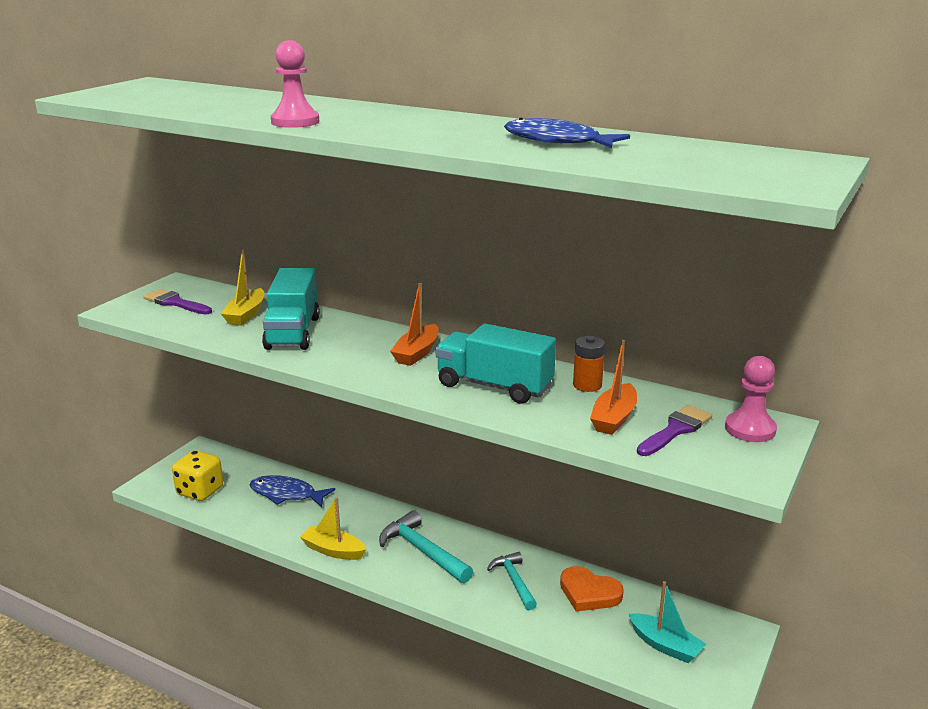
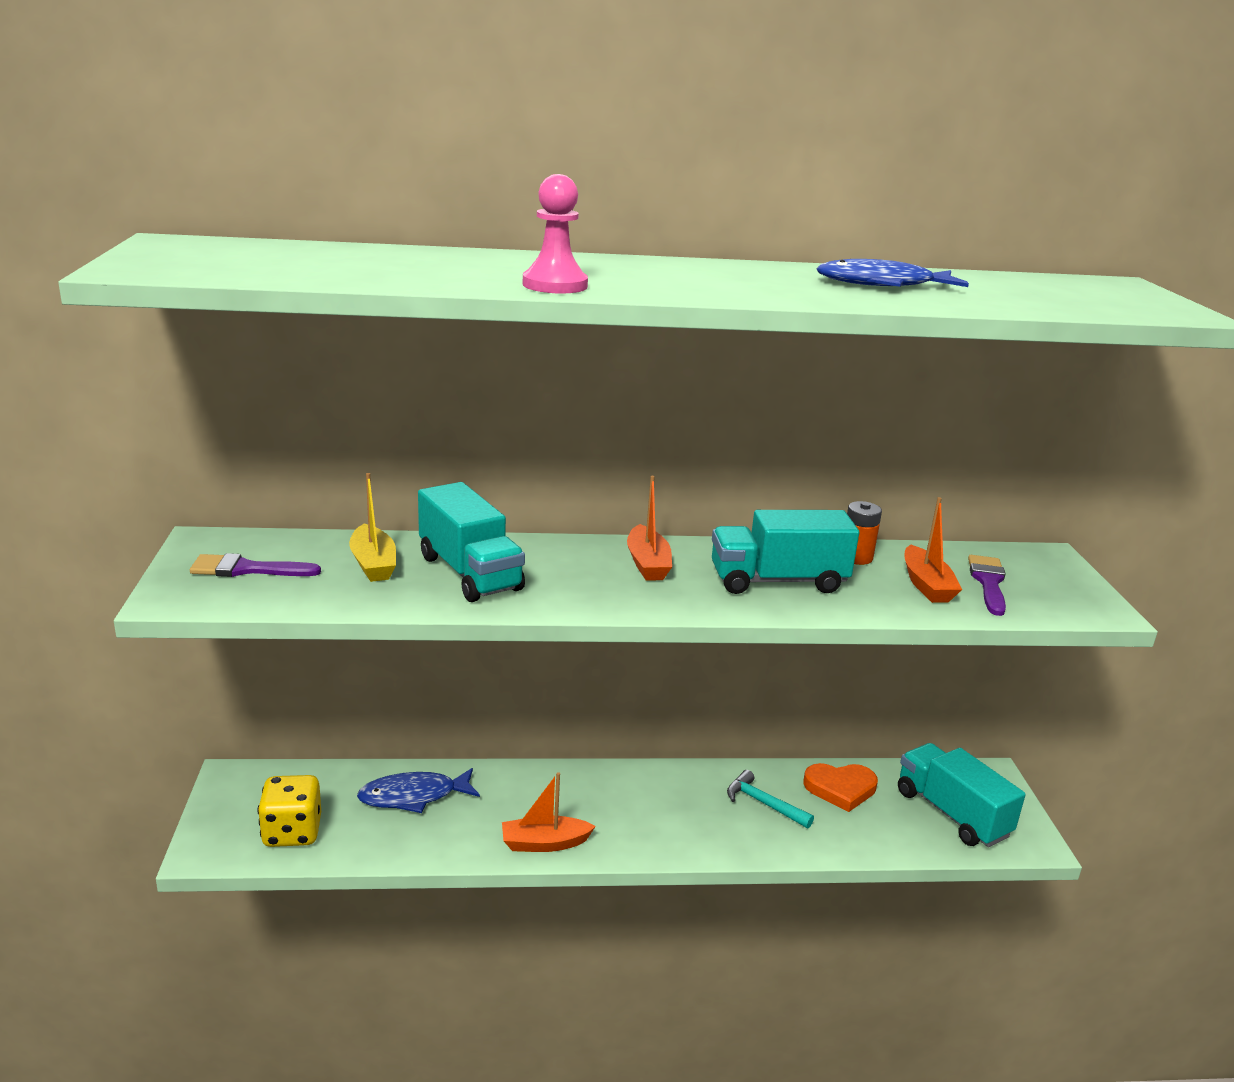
camera: 35 degrees left, 0 degrees up
yellow boat [300,497,367,560] -> orange boat [502,772,596,852]
turquoise hammer [379,510,473,583] -> none
turquoise boat [629,581,706,663] -> turquoise truck [898,743,1026,847]
pink pawn [725,356,777,442] -> none

